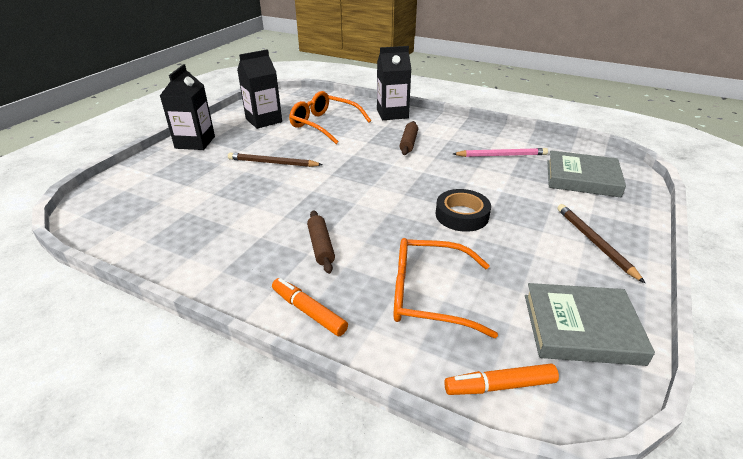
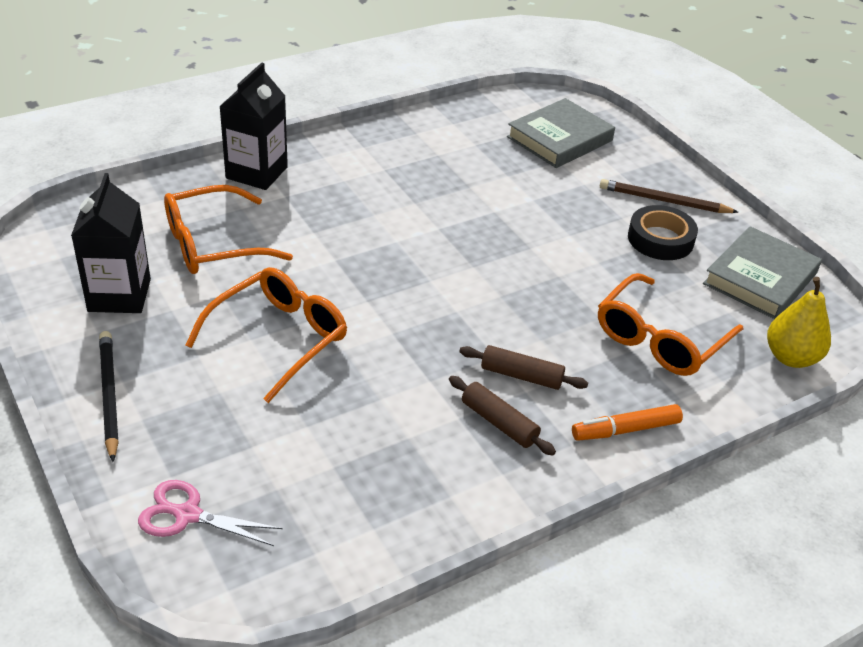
camera: 60 degrees left, 5 degrees up
black carton [160,64,215,150] -> black pencil [99,331,119,462]
brown pencil [228,152,323,167] -> orange glasses [185,267,347,403]
brown rolling pin [400,121,418,155] -> brown rolling pin moved to [449,376,556,456]
black tape [436,189,491,232] -> black tape moved to [628,205,698,260]
orange marker [444,363,559,395] -> yellow pear [767,277,831,368]
pink pencil [453,148,548,157] -> none
none -> pink scissors [138,480,282,546]

